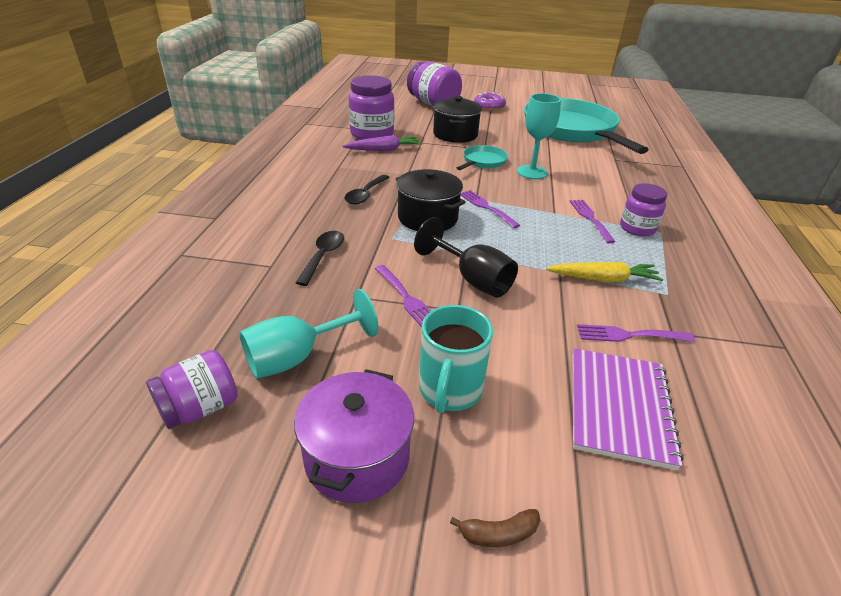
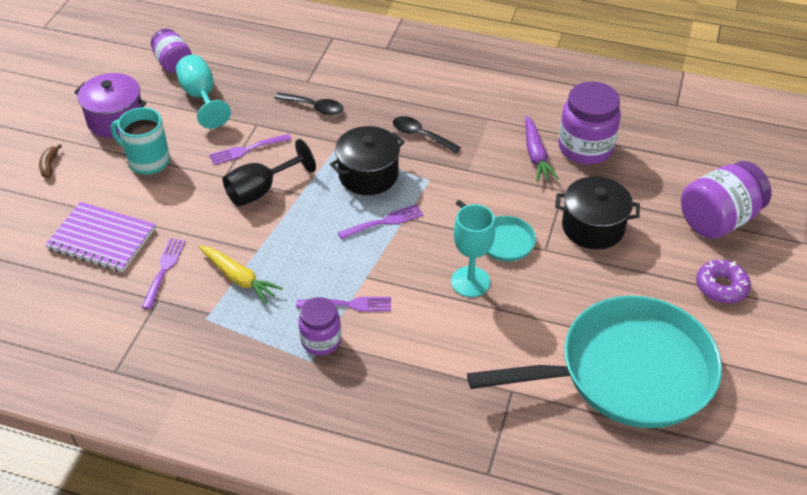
camera: 100 degrees right, 10 degrees up
yellow carrot [546,262,663,282] -> yellow carrot turned 60 degrees counterclockwise [198,245,283,304]

